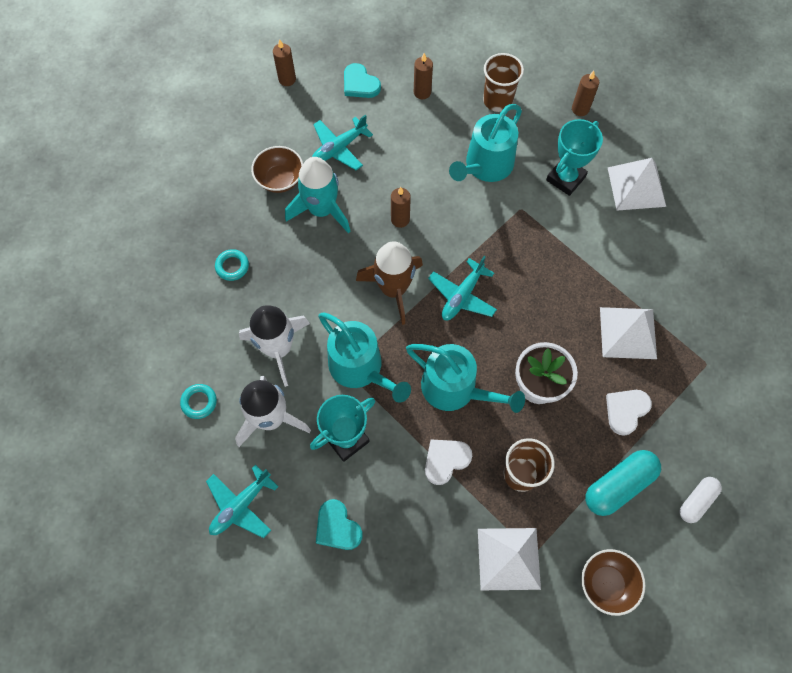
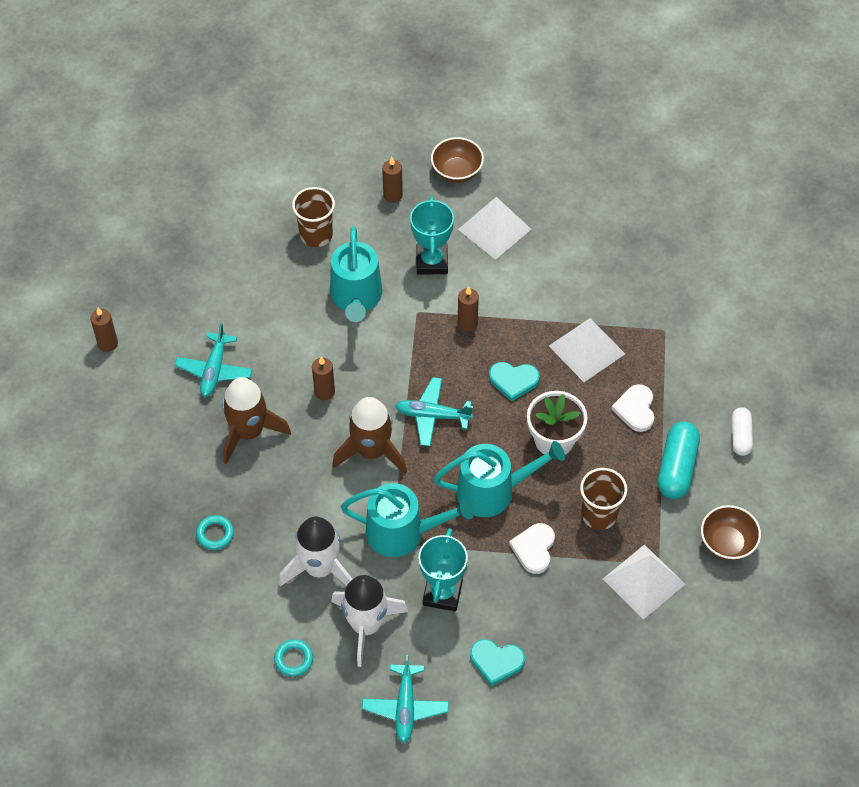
camera: 40 degrees left, 10 degrees down
brown bowl [251,146,303,193] -> brown bowl moved to [431,137,484,183]
turquoise rocket [285,157,351,234] -> brown rocket [222,377,291,464]
turquoise heart [344,63,381,98] -> turquoise heart moved to [489,362,540,402]
brown candle [414,53,433,99] -> brown candle moved to [458,286,479,331]
turquoise plane [428,256,497,320] -> turquoise plane turned 105 degrees clockwise [395,377,473,446]

